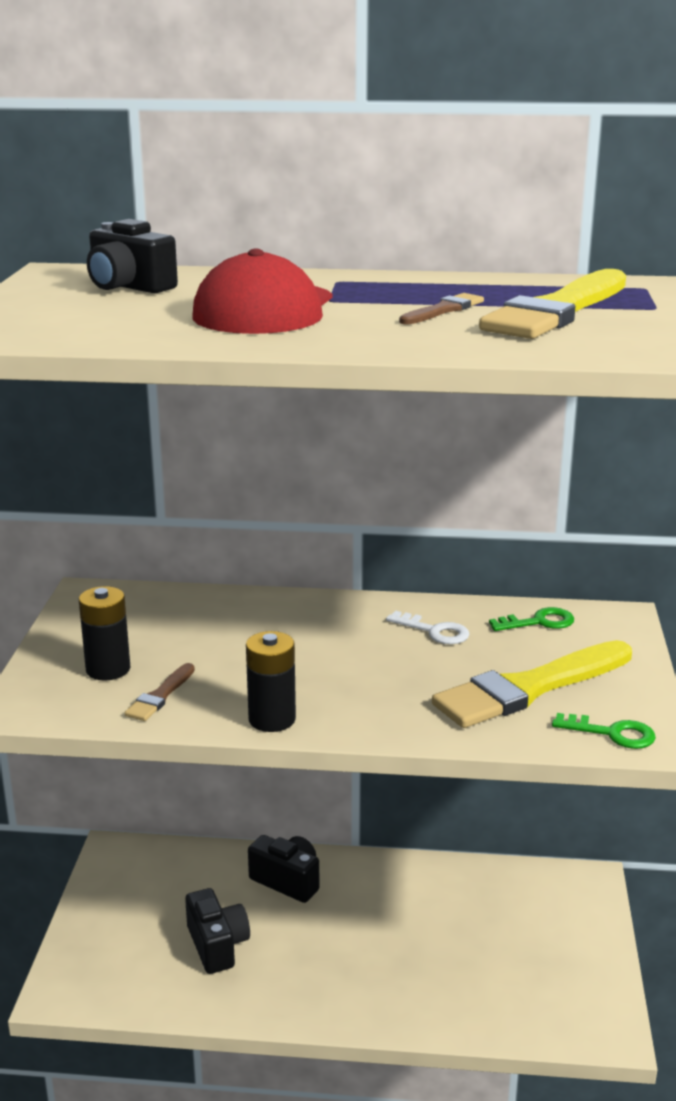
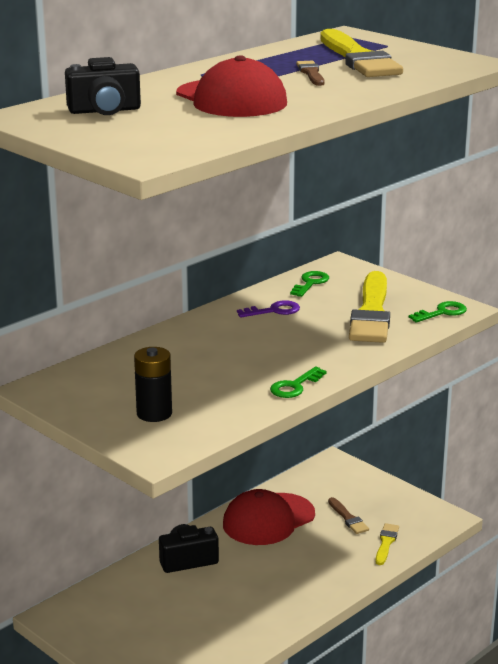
camera: 50 degrees left, 0 degrees up
brown brush [124,663,195,721] -> brown brush moved to [328,497,369,534]
black camera [185,888,250,974] -> none
black battery [246,631,296,732] -> green key [270,367,327,398]
white key [386,611,470,644] -> purple key [237,300,300,318]
none -> red cap [223,489,315,545]
none -> yellow brush [375,523,399,565]

